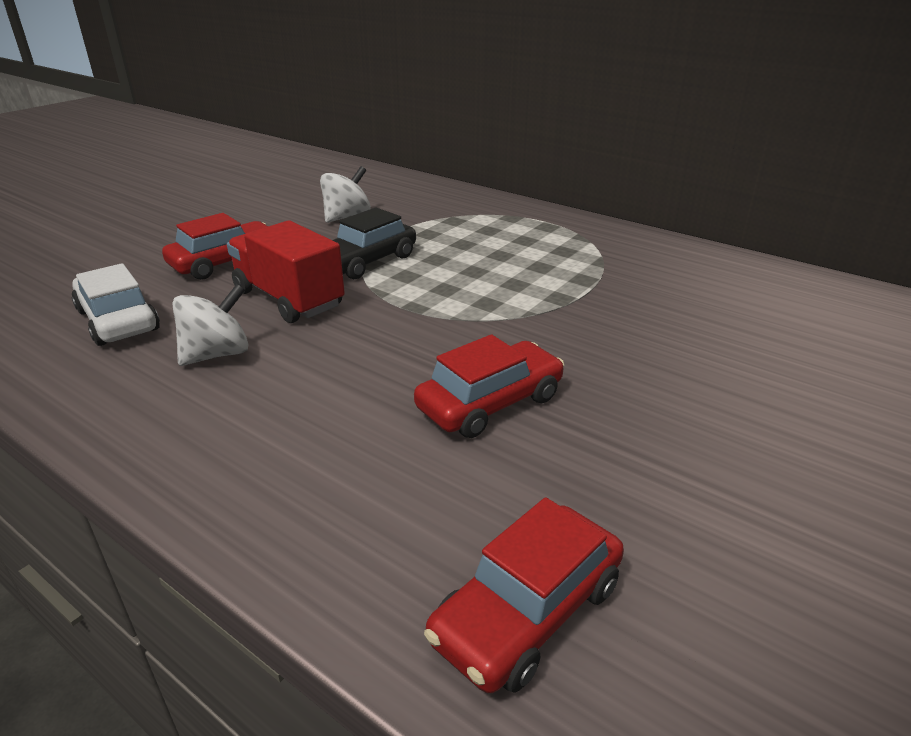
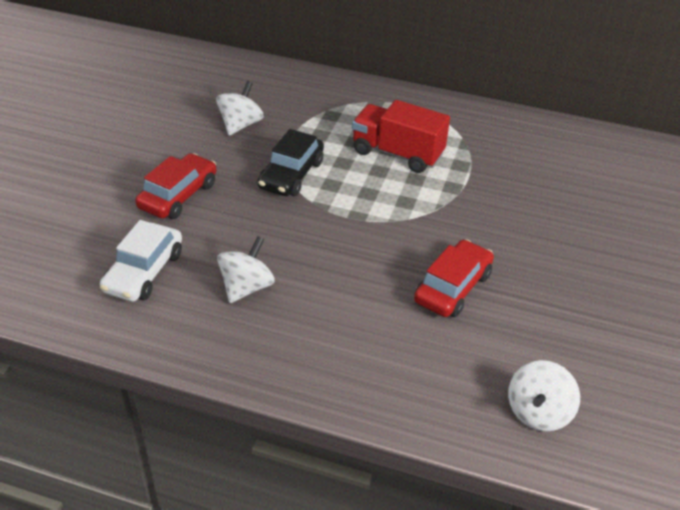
camera: 20 degrees left, 10 degrees up
white car [71,263,160,346] -> white car turned 105 degrees counterclockwise [100,220,182,302]
red truck [227,221,345,323] -> red truck moved to [352,100,450,173]
red car [424,497,624,693] -> white spinning top [508,360,580,431]

